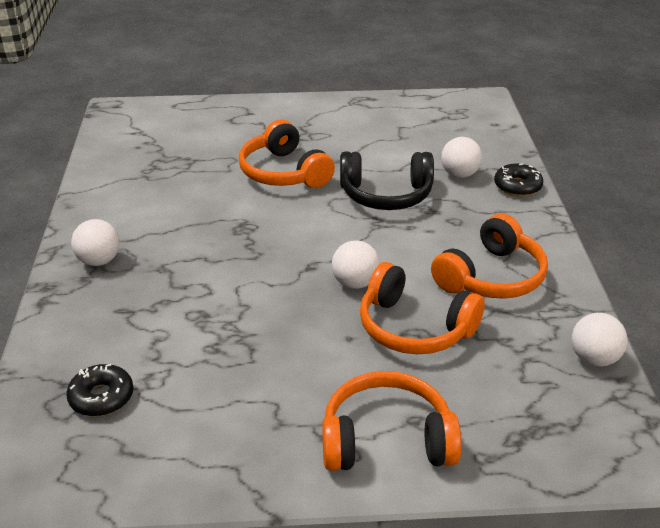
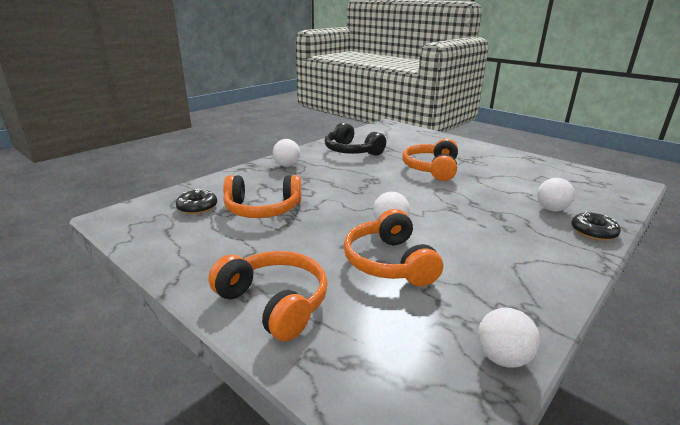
camera: 45 degrees right, 10 degrees down
black headphones [340,152,434,210] -> black headphones moved to [324,123,386,156]
orange headphones [431,214,548,299] -> orange headphones moved to [223,175,301,218]

